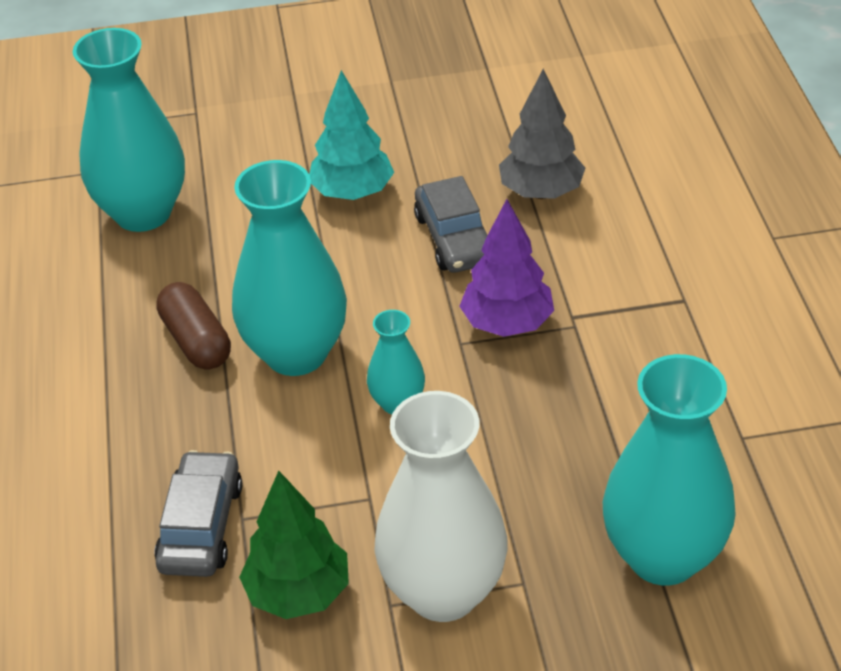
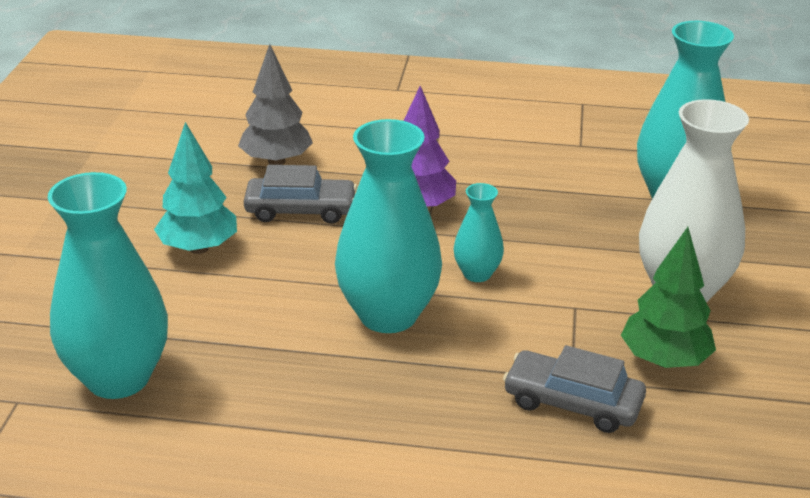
camera: 75 degrees left, 10 degrees down
brown capsule [156,282,231,370] -> none

